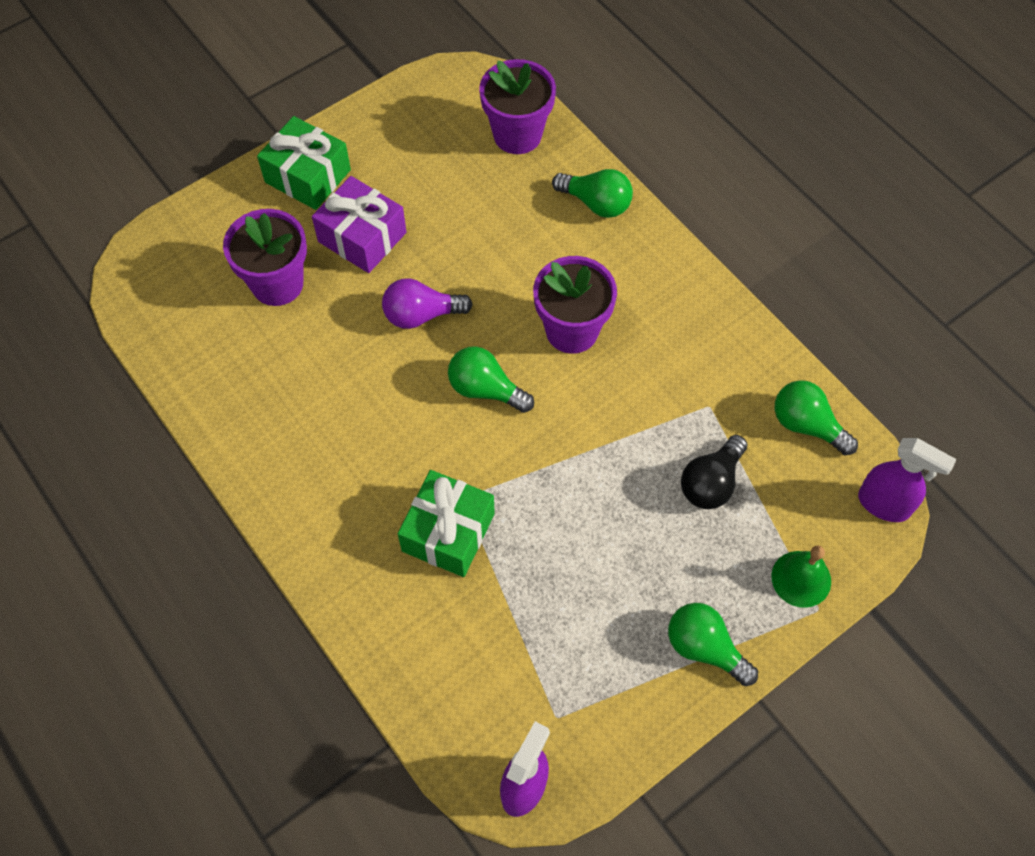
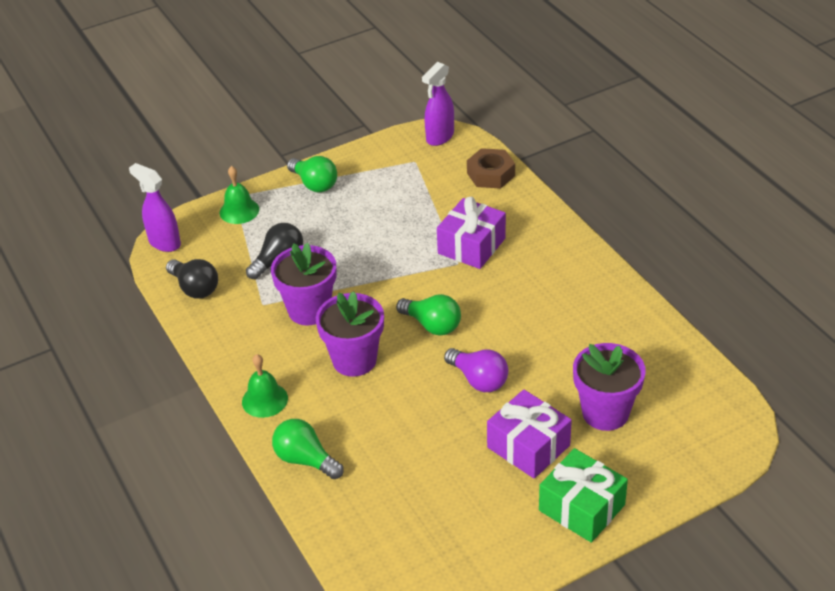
camera: 170 degrees left, 20 degrees down
purple light bulb [382,278,473,329] -> purple light bulb turned 45 degrees clockwise [444,348,508,392]
green gift [398,470,495,577] -> purple gift [437,197,506,269]
purple flower pot [479,59,556,154] -> purple flower pot moved to [271,243,336,325]
green light bulb [775,380,858,456] -> black light bulb [166,259,218,299]
none -> green bell [242,354,288,418]
none -> brown nut [467,148,515,189]

